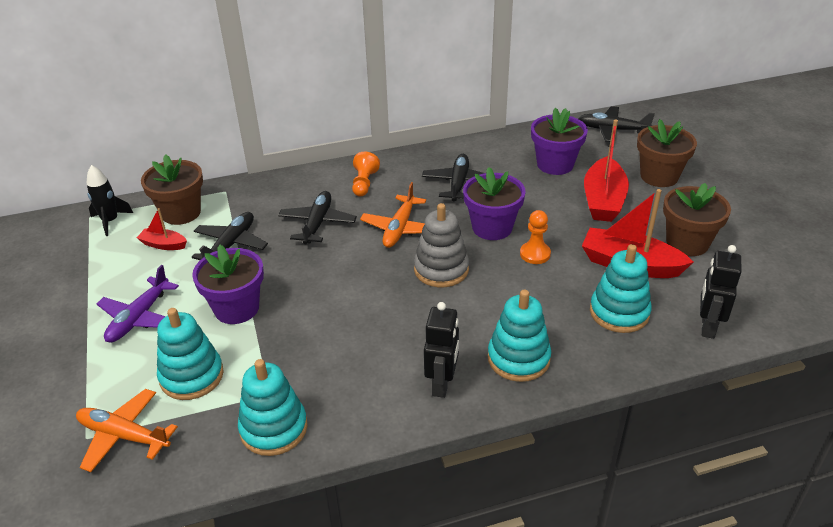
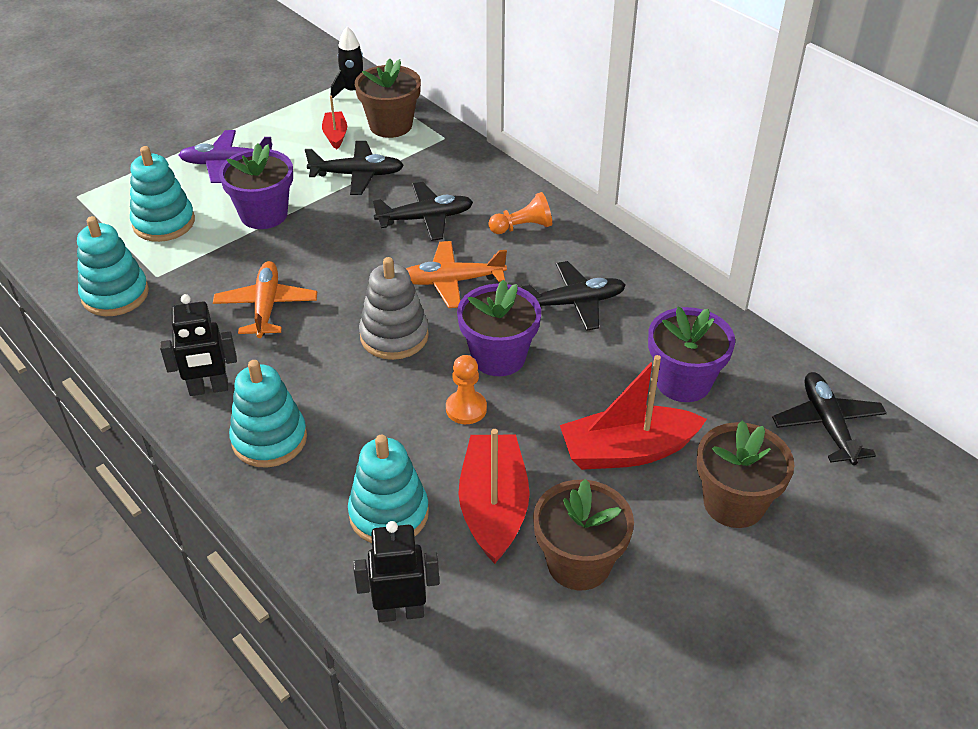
camera: 65 degrees right, 5 degrees up
orange plane [76,389,178,472] -> orange plane moved to [213,261,317,338]

